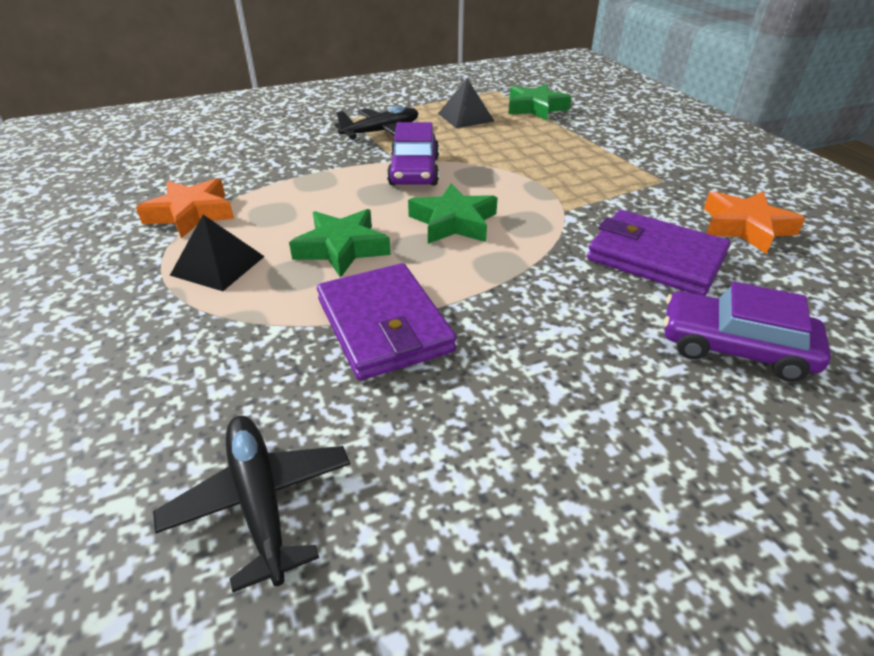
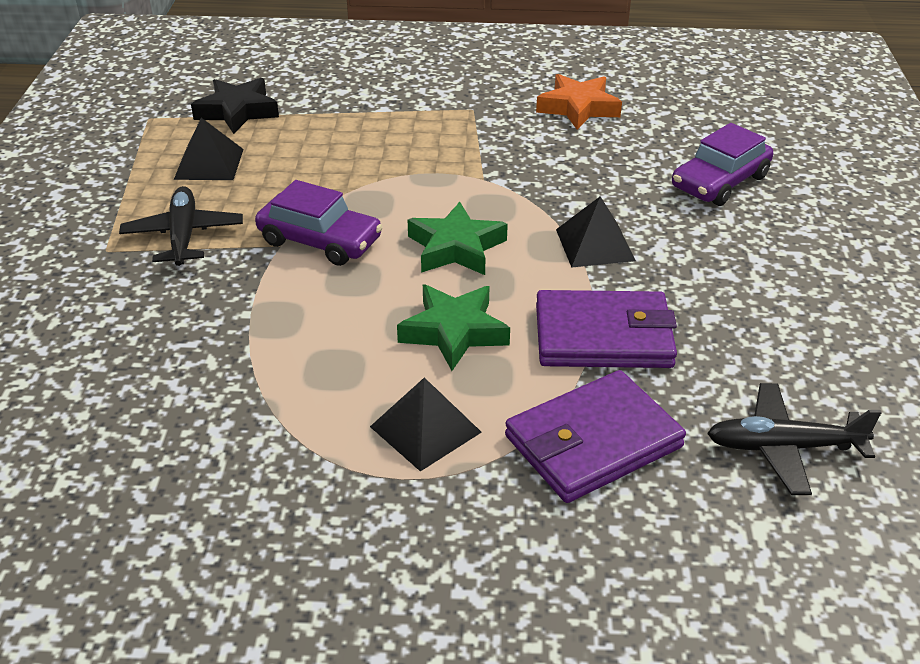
camera: 65 degrees left, 0 degrees up
orange star [136,178,234,238] -> none
green star [508,84,572,120] -> black star [191,78,279,134]
purple wallet [587,210,731,296] -> purple wallet moved to [505,370,686,503]
none -> black pyramid [556,196,636,268]

